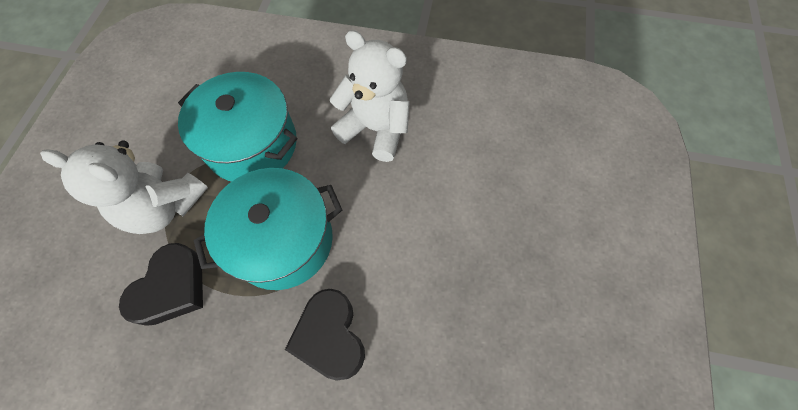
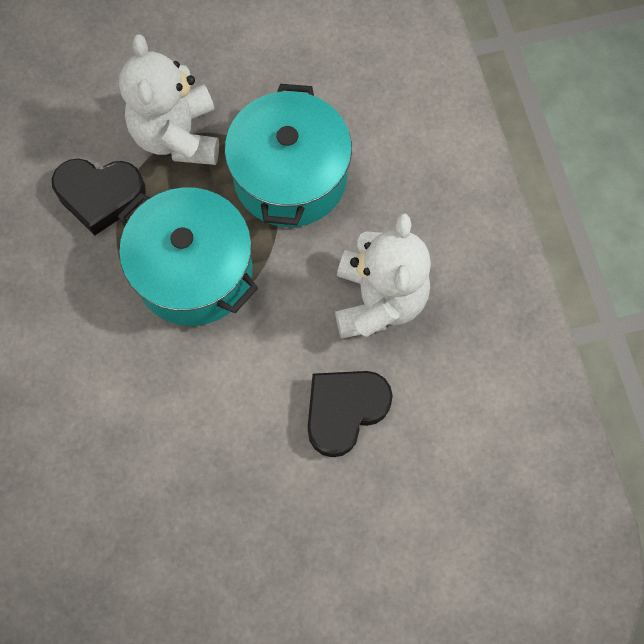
camera: 65 degrees right, 5 degrees up
black heart [285,289,365,381] -> black heart moved to [308,371,393,457]

